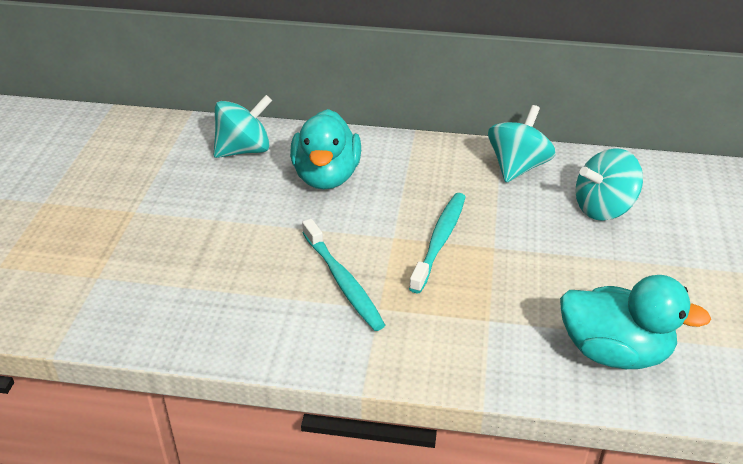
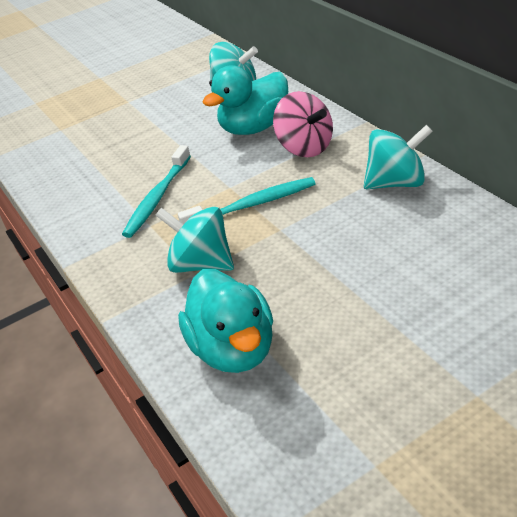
camera: 55 degrees right, 0 degrees up
turquoise spinning top [575,148,643,221] -> turquoise spinning top moved to [156,207,234,273]
none -> pink spinning top [273,91,333,157]

